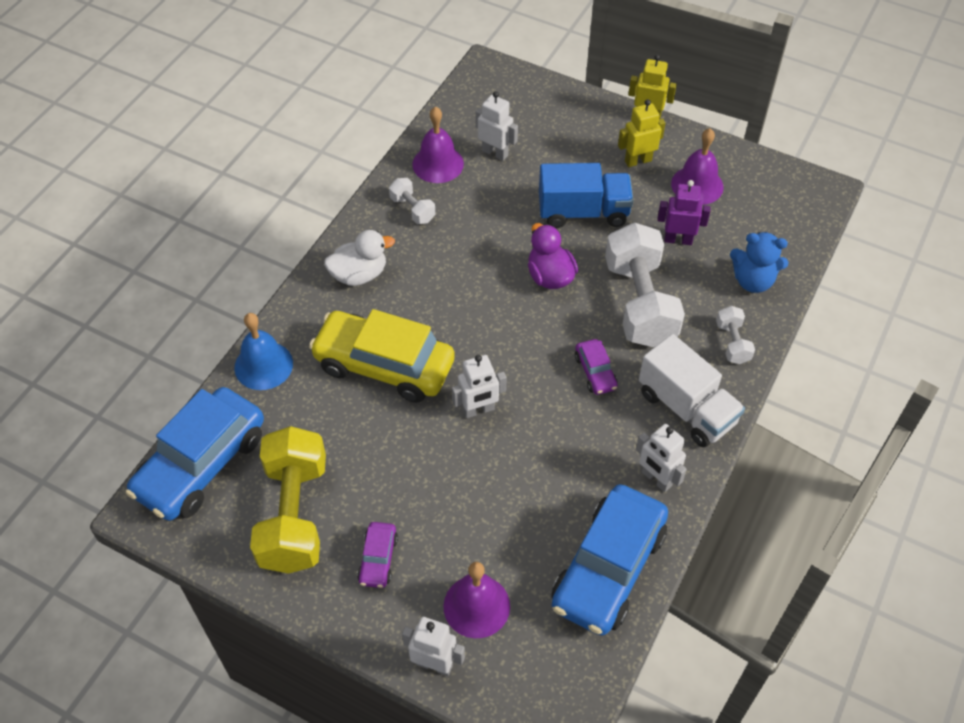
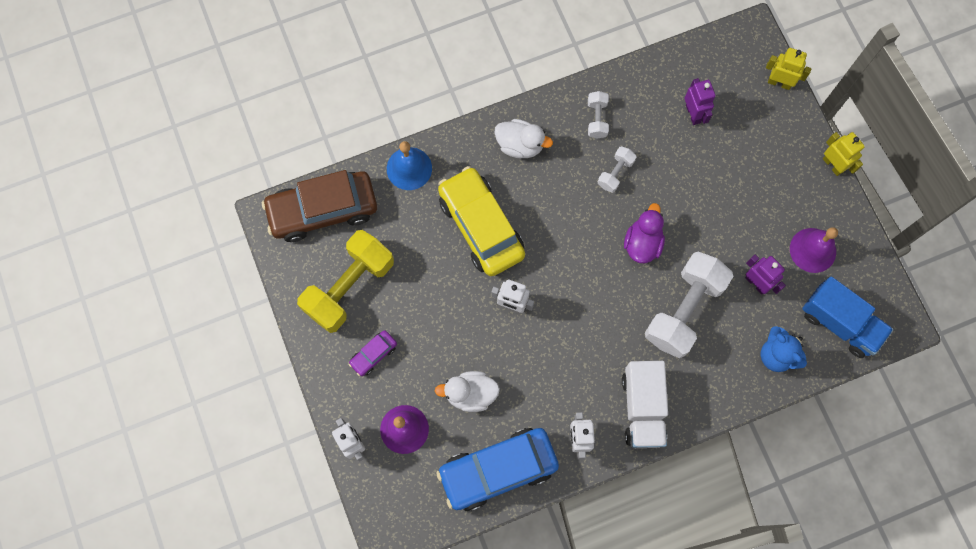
camera: 40 degrees right, 20 degrees up
blue car [126,387,264,521] -> brown car [262,170,377,242]
purple bell [412,107,464,183] -> none
white robot [475,91,518,161] -> purple robot [685,78,716,125]
blue truck [539,163,633,228] -> blue truck moved to [802,276,894,358]
purple car [575,339,618,395] -> none
yellow robot [618,99,665,167] -> yellow robot moved to [766,48,811,90]
white dumbbell [716,306,755,364] -> white dumbbell moved to [598,146,636,193]
none -> white duck [435,371,500,412]

